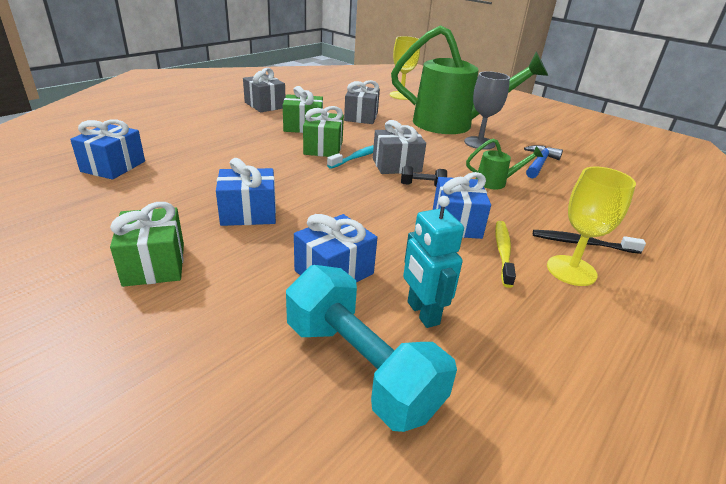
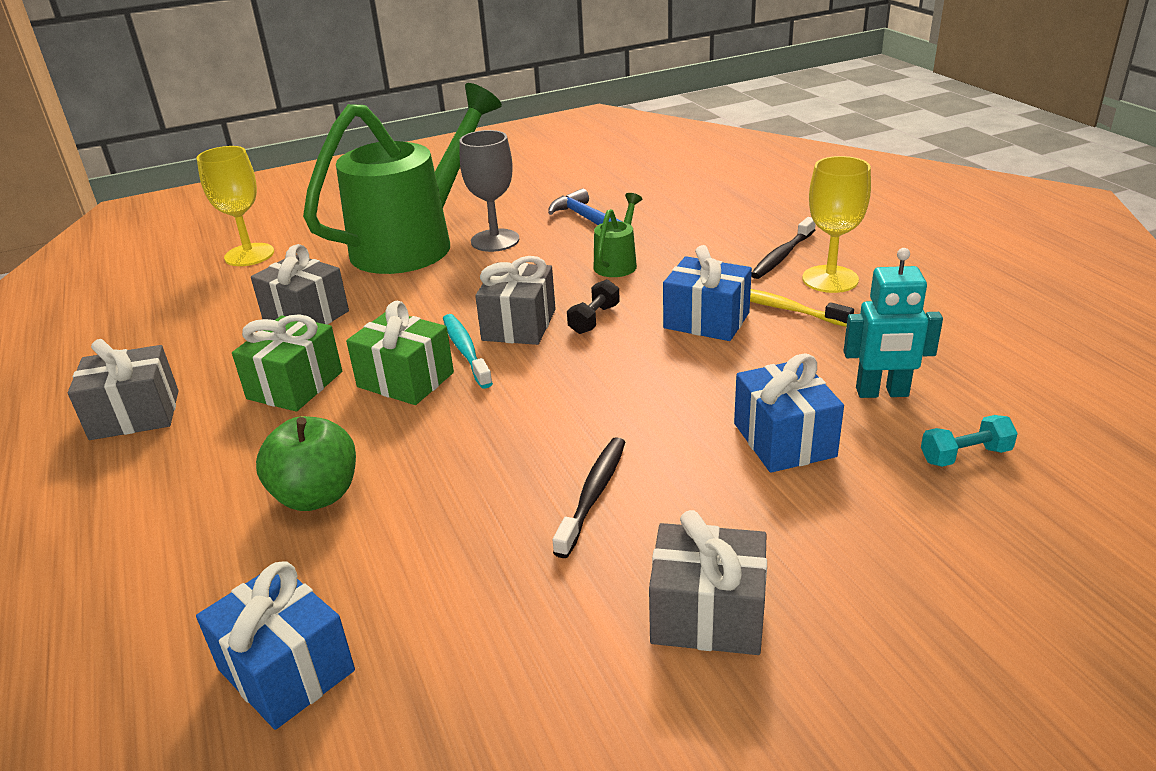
camera: 60 degrees left, 0 degrees up
green gift [110,202,184,287] -> grey gift [649,510,767,655]
blue gift [216,158,276,226] -> black toothbrush [553,437,625,558]
turquoise dumbbell [286,265,457,432] -> turquoise dumbbell [921,415,1018,467], size x0.43
none -> green apple [256,416,356,511]

